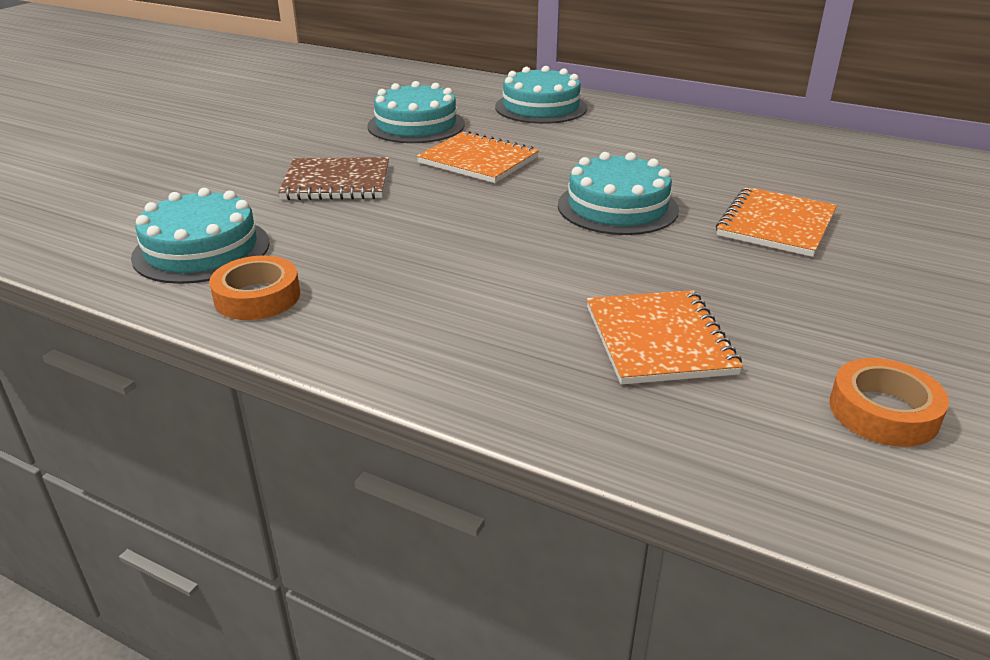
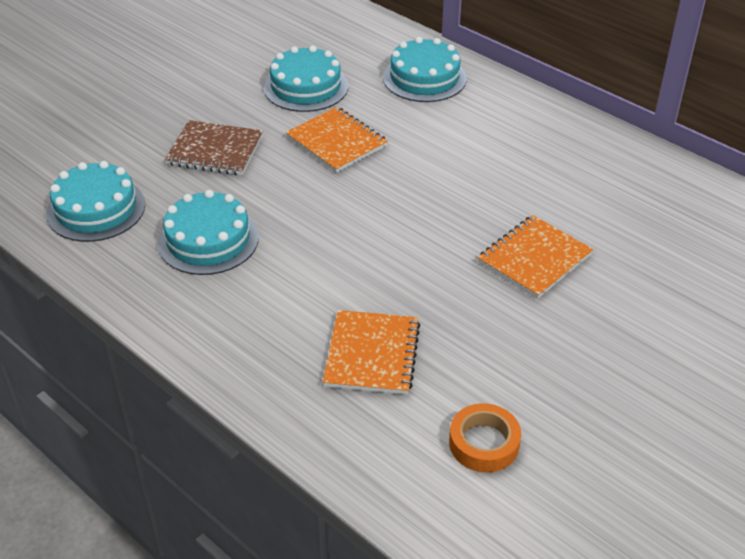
camera: 15 degrees right, 10 degrees up
orange tape [209,256,300,320] -> none
turquoise cake [558,152,679,235] -> turquoise cake moved to [157,190,259,275]

